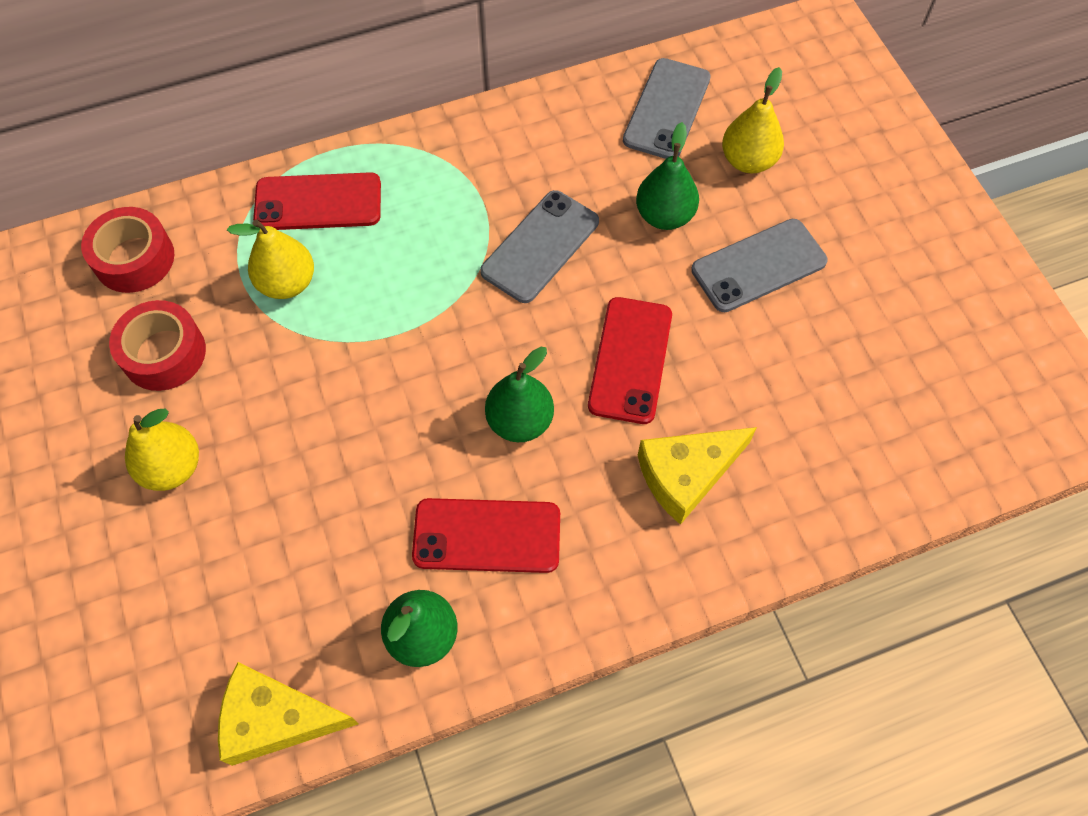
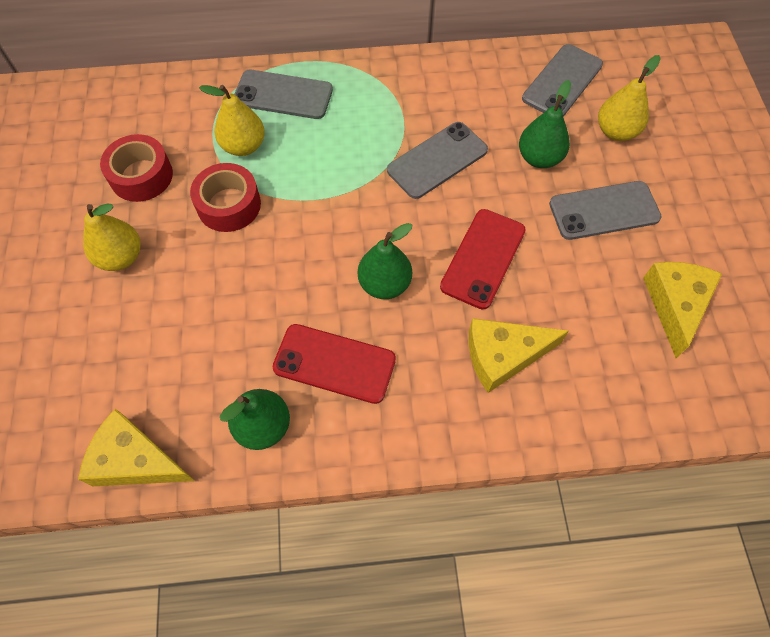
camera: 15 degrees right, 0 degrees up
red tape [81,207,174,293] -> red tape moved to [190,163,261,232]
red phone [253,172,381,230] -> grey phone [234,70,333,119]
none -> yellow cheese [643,262,722,358]

